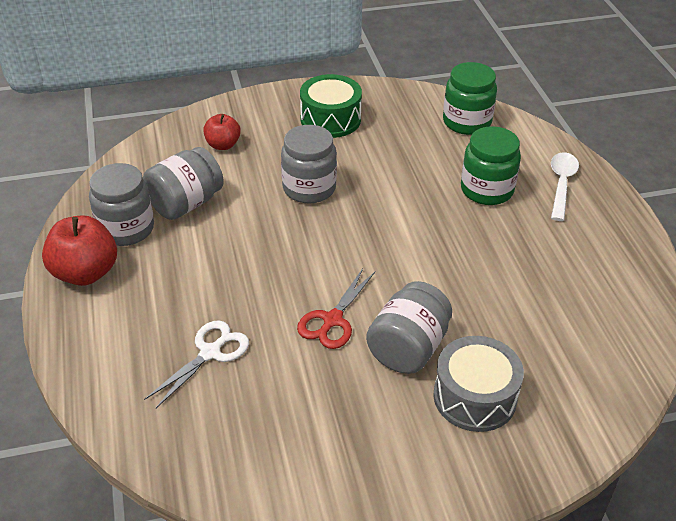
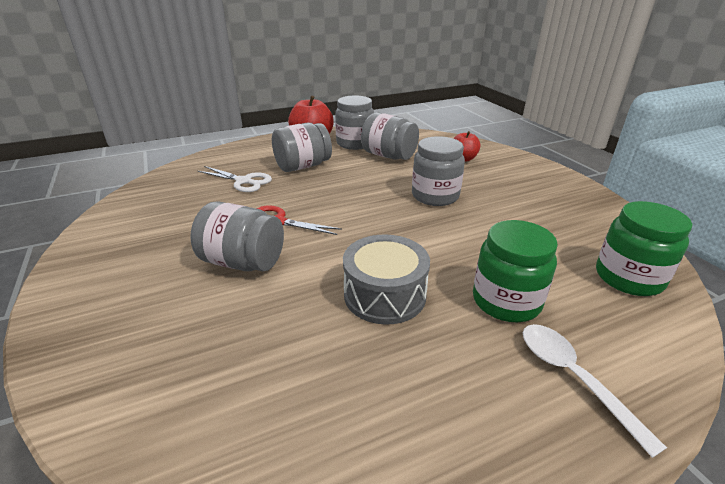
camera: 80 degrees right, 10 degrees down
green drum [300,74,362,138] -> none
grey drum [433,336,524,432] -> grey drum moved to [343,235,430,325]
white spoon [551,152,579,221] -> white spoon turned 120 degrees counterclockwise [523,324,667,458]
none -> grey jar [272,123,332,172]

